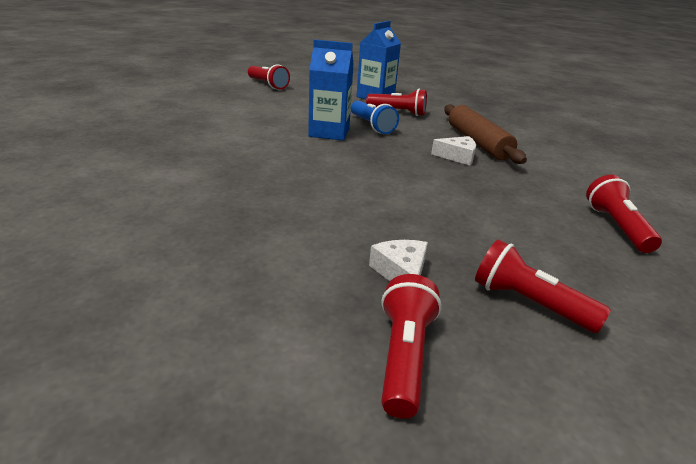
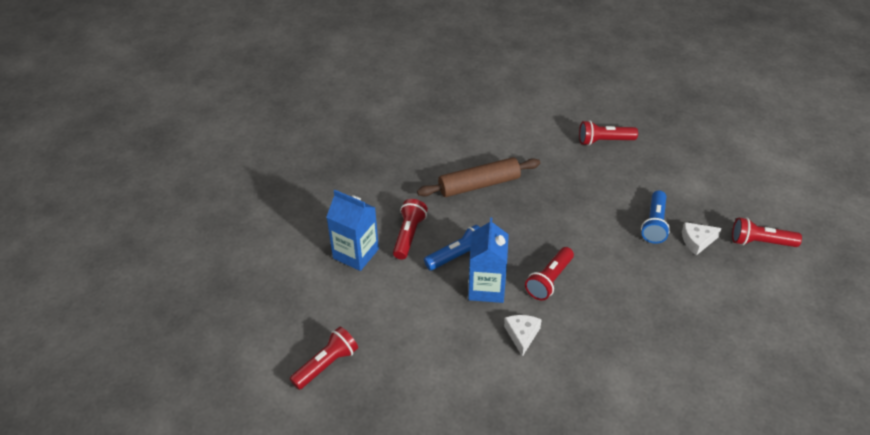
camera: 90 degrees left, 15 degrees up
white cheese [431,136,476,166] -> white cheese moved to [504,315,542,357]
red flashlight [475,239,611,333] -> red flashlight moved to [525,247,574,301]
none -> blue flashlight [641,190,670,244]

